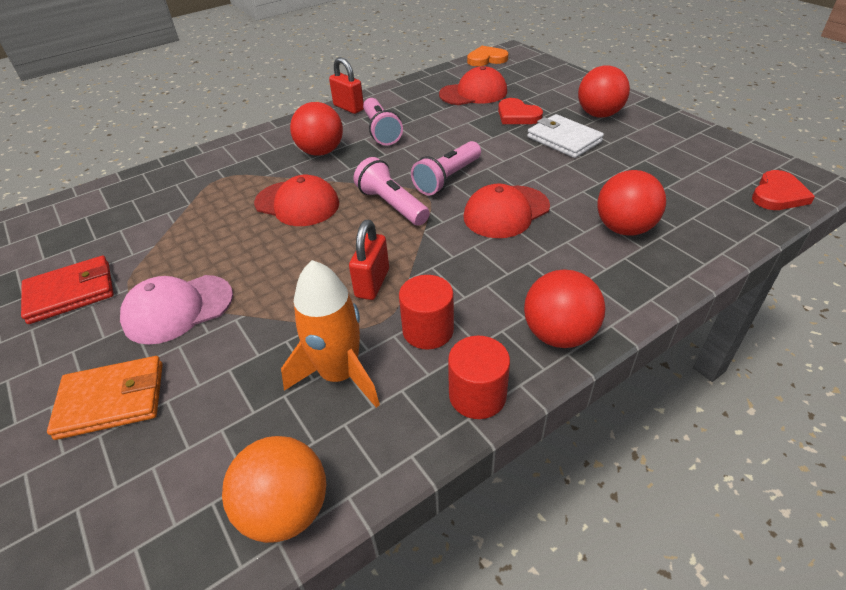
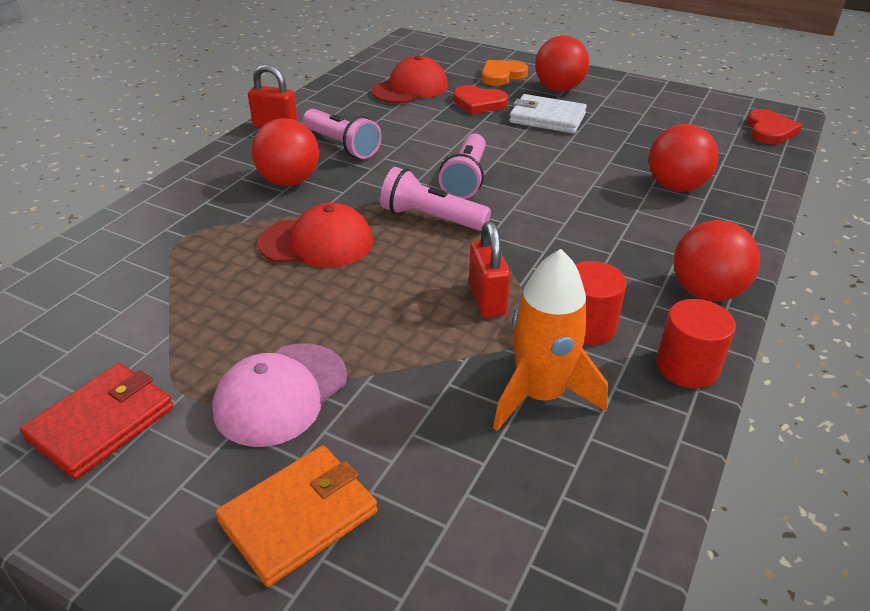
camera: 30 degrees left, 5 degrees down
orange ball [222,436,326,543] -> none
red cap [463,184,550,238] -> none
orange heart [467,46,508,66] -> orange heart moved to [482,60,528,86]

